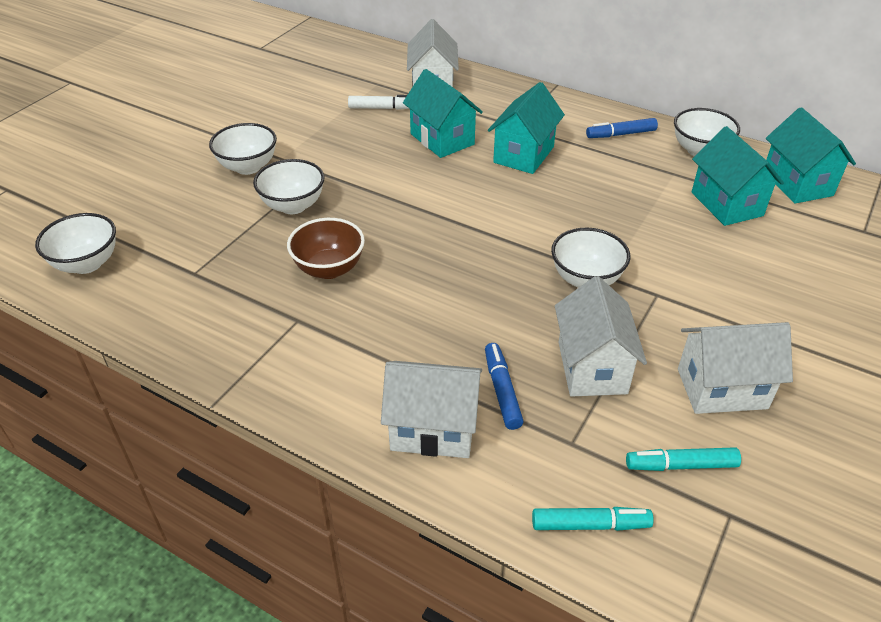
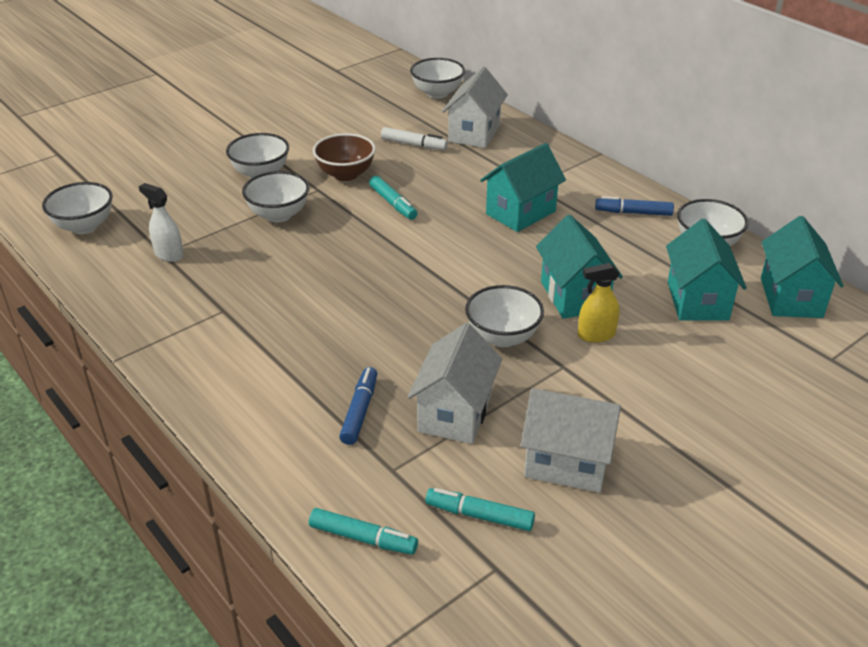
camera: 20 degrees right, 5 degrees down
brown bowl [287,218,365,279] -> brown bowl moved to [313,133,376,181]
white house [381,361,482,458] -> none
turquoise house [403,69,483,158] -> turquoise house moved to [536,215,623,319]
none -> white spray bottle [139,183,184,262]
none -> turquoise marker [369,176,418,220]
none -> white bowl [410,58,465,99]
none -> yellow spray bottle [578,263,620,343]

